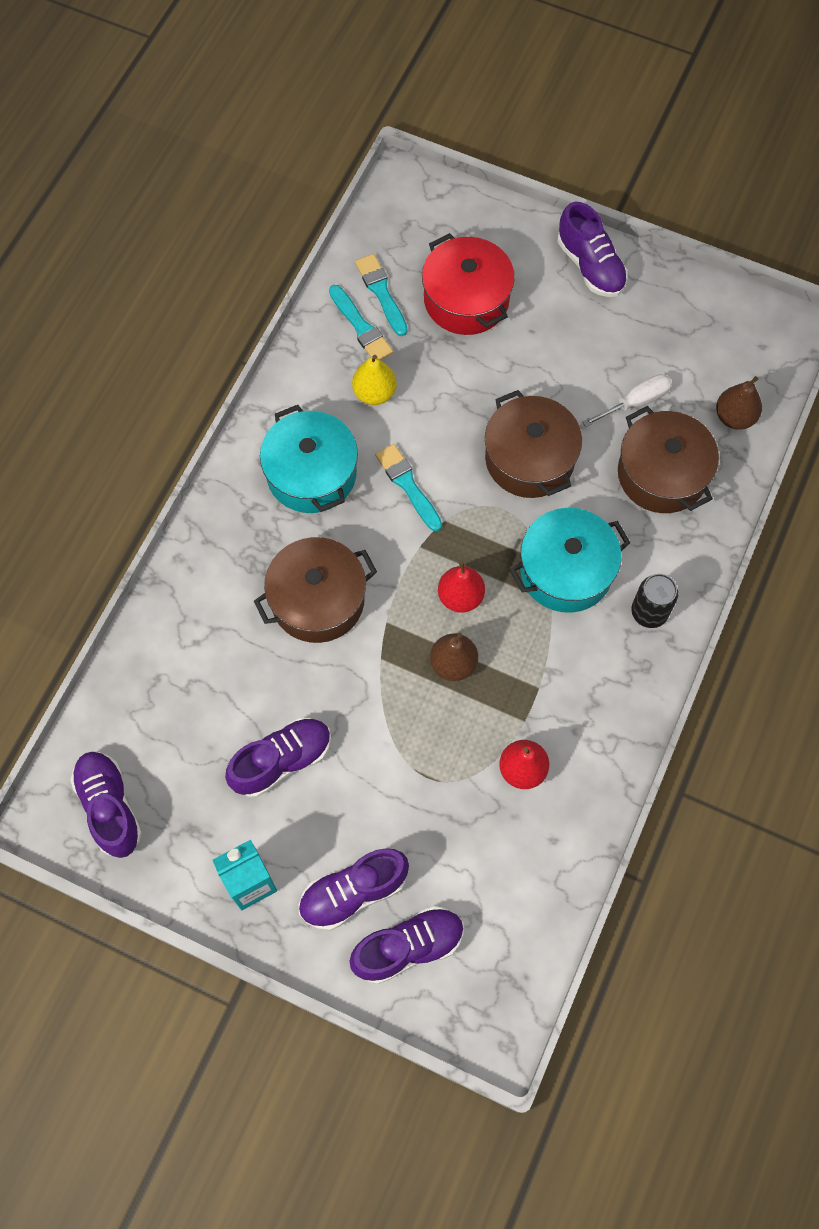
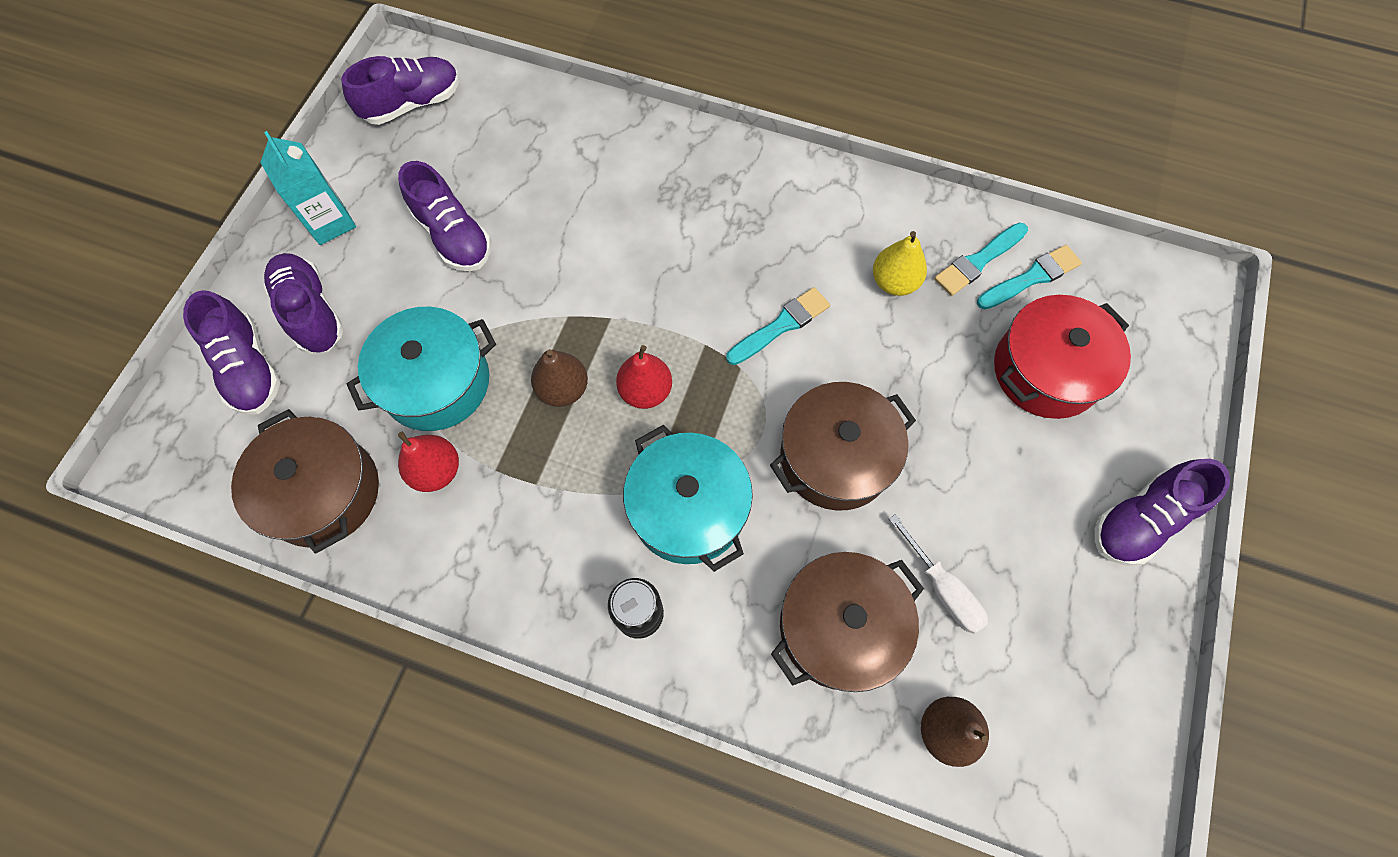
camera: 85 degrees right, 0 degrees up
brown pot [254,537,377,643] -> brown pot moved to [231,409,379,554]
turquoise pot [260,405,358,513] -> turquoise pot moved to [347,307,496,431]

